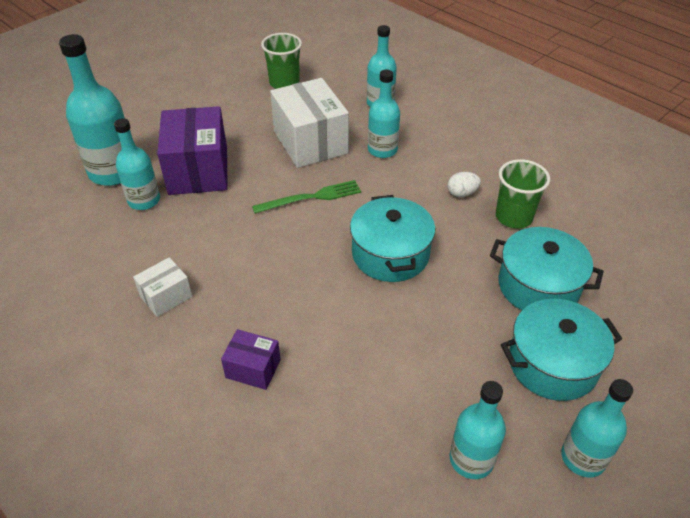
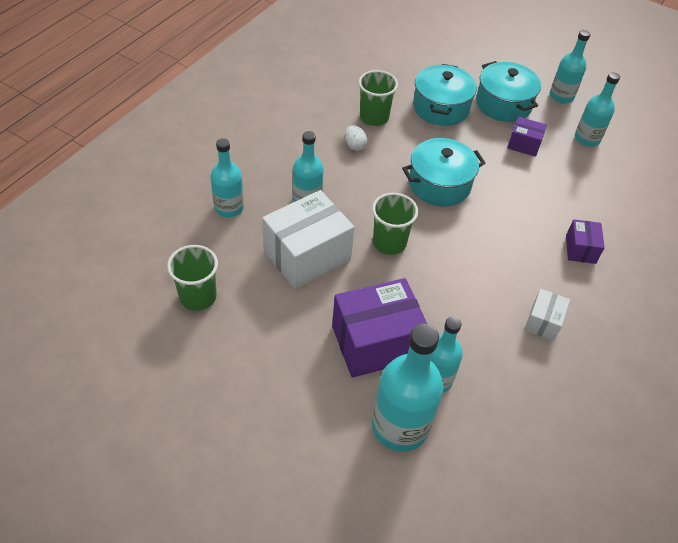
camera: 105 degrees left, 5 degrees up
white box [133,257,192,317] -> white box turned 75 degrees clockwise [524,289,570,341]
green fork [252,180,361,214] -> green cup [372,193,418,255]
none -> purple box [507,116,547,157]

